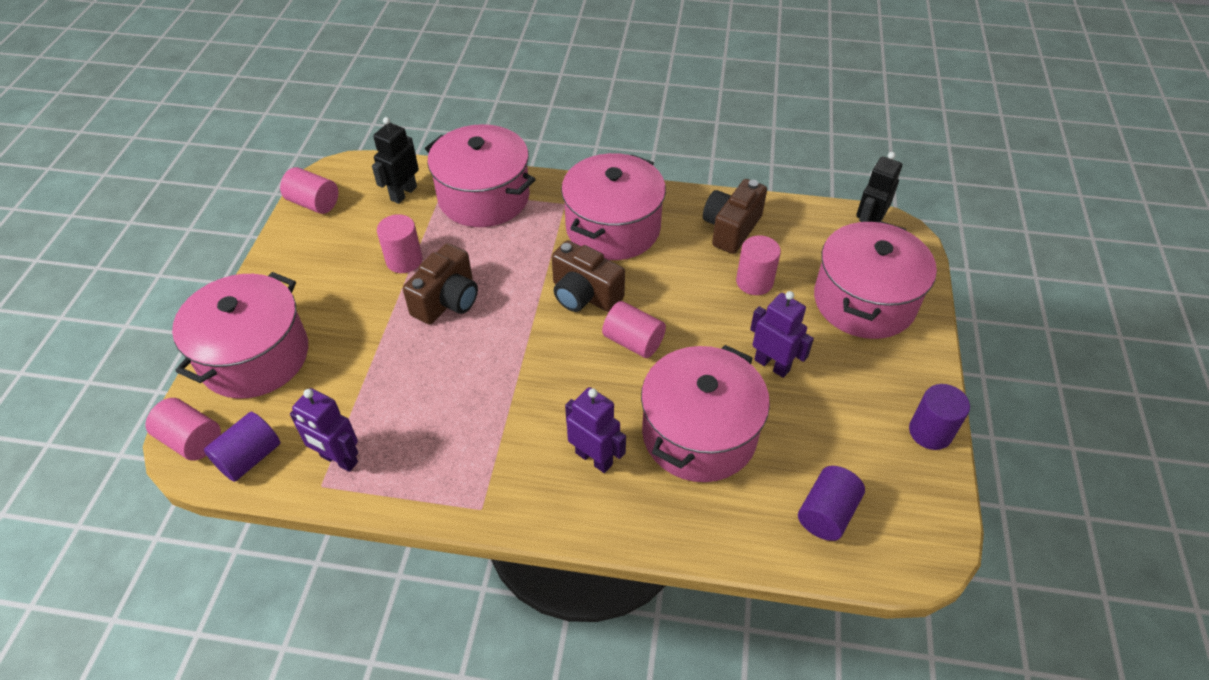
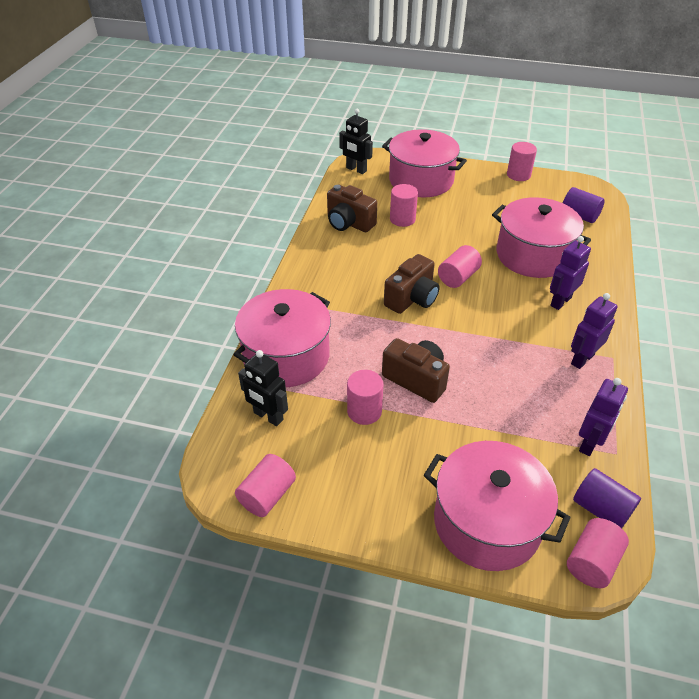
camera: 85 degrees left, 5 degrees down
pink pot [561,153,666,260] -> none
purple robot [750,291,814,378] -> purple robot moved to [571,293,618,369]
purple cylinder [909,384,970,450] -> pink cylinder [507,142,537,181]

